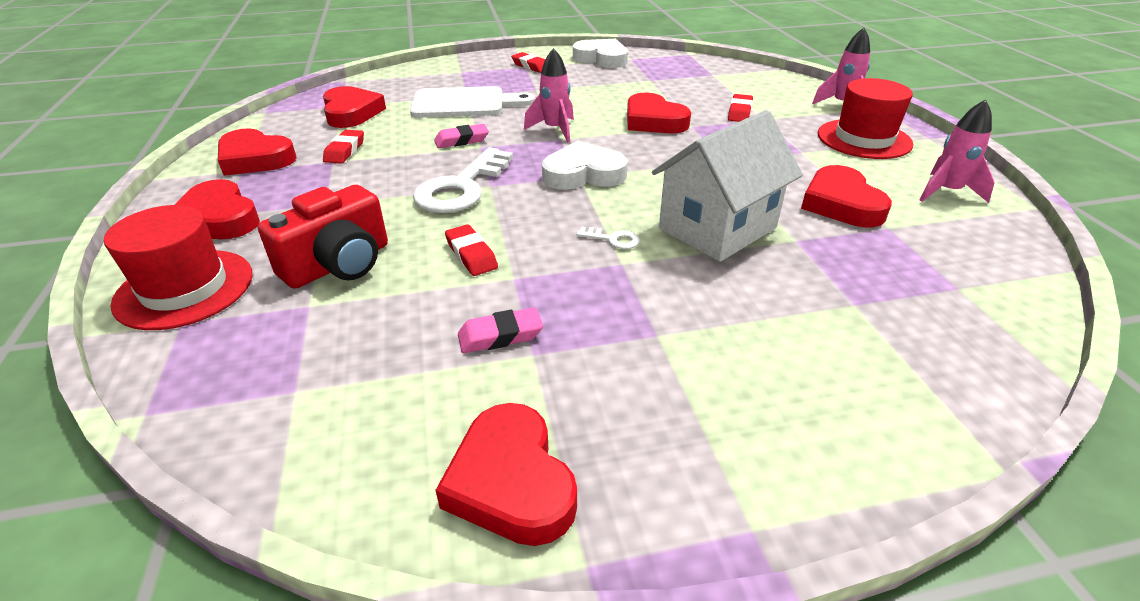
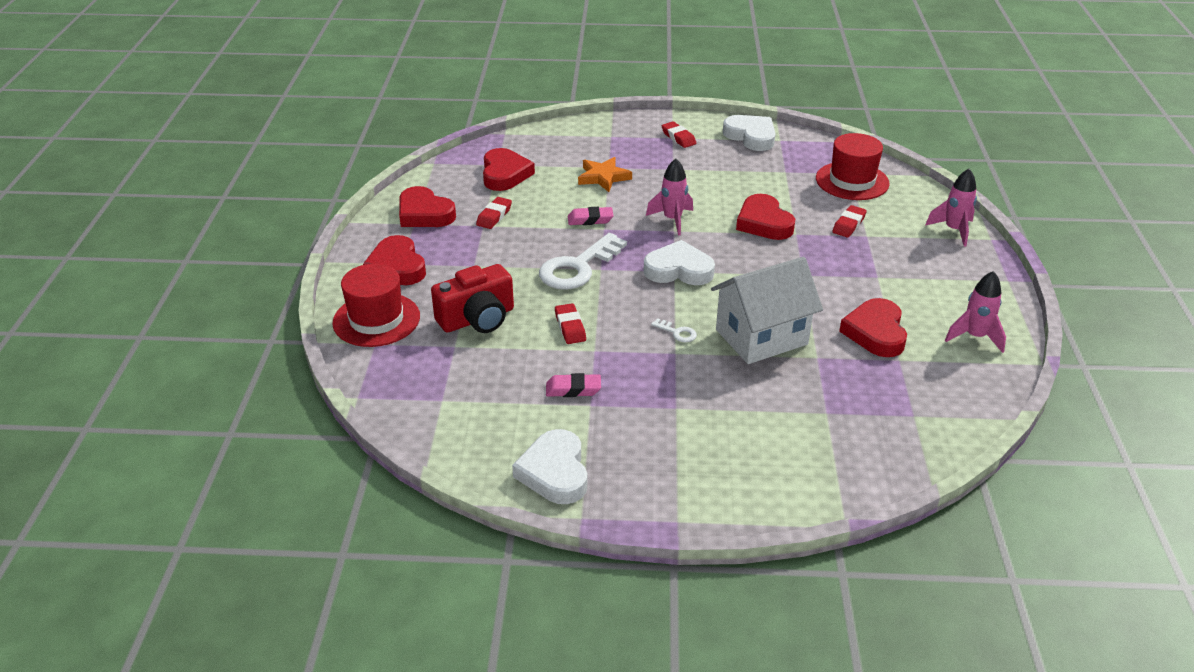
camera: 15 degrees right, 0 degrees up
white cutting board [410,86,535,118] -> orange star [578,157,632,192]
red heart [436,403,577,546] -> white heart [512,429,587,504]
red hat [818,78,913,159] -> red hat moved to [816,133,890,200]

